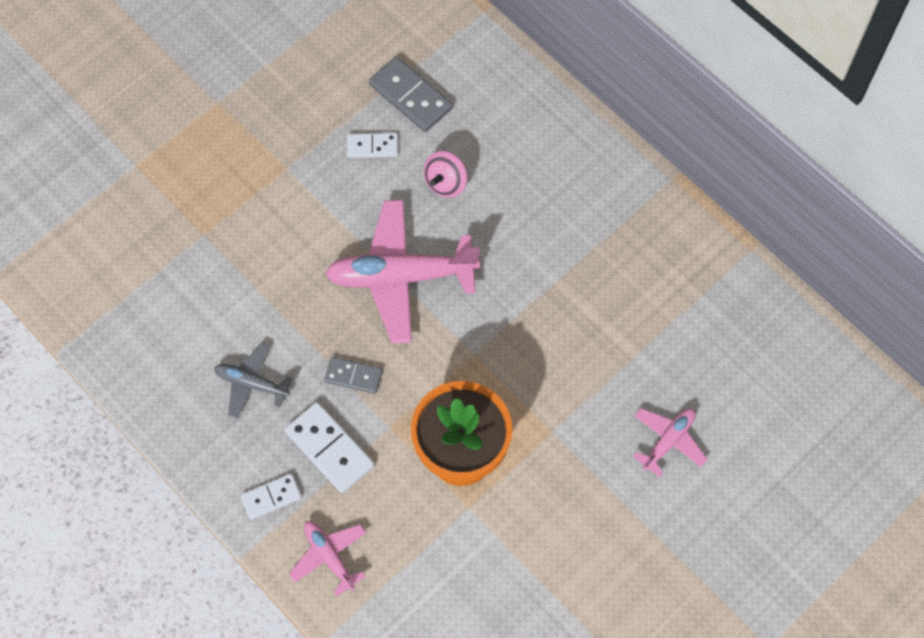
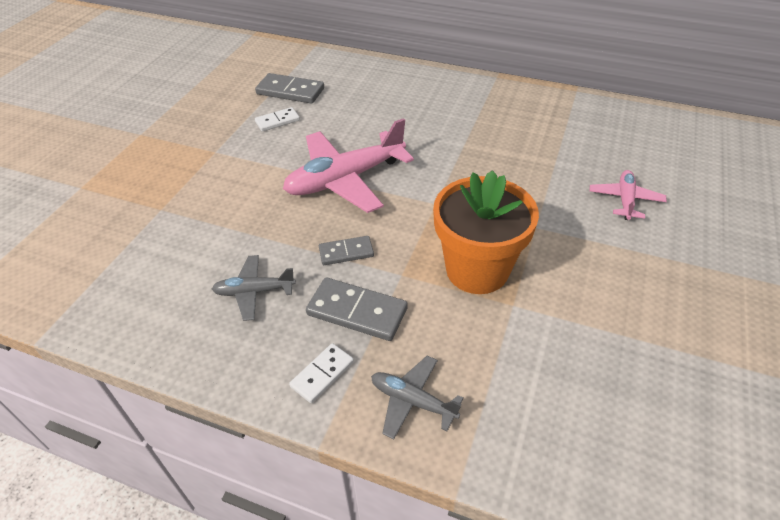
camera: 25 degrees left, 20 degrees down
white domino [285,402,375,493] -> grey domino [306,277,408,341]
pink plane [289,521,366,596] -> grey plane [371,356,464,440]
pink spinning top [424,151,467,198] -> none

